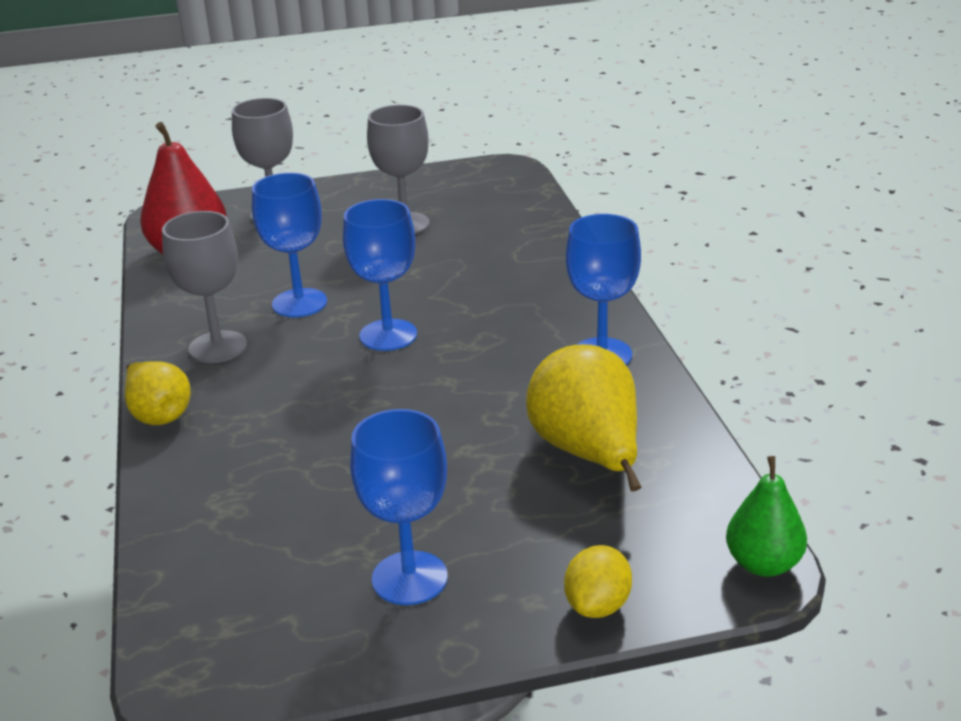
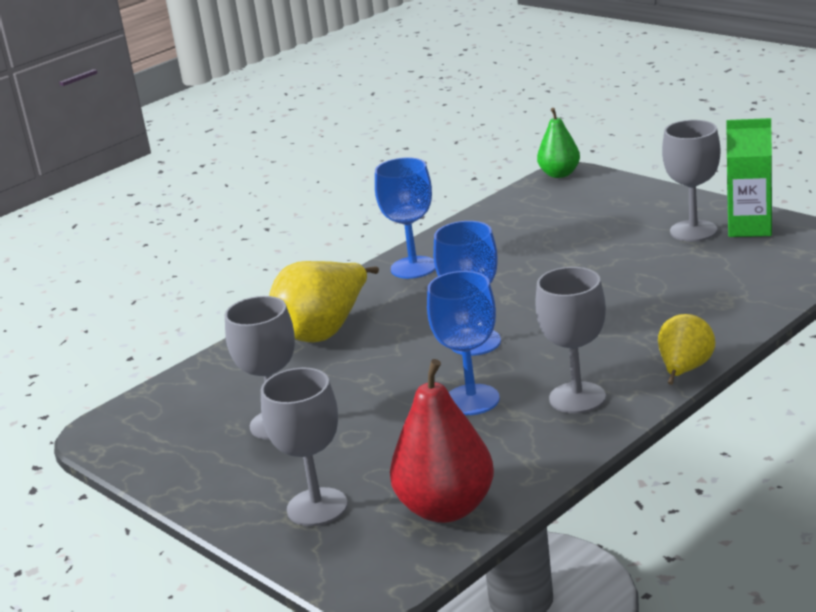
camera: 120 degrees left, 5 degrees down
blue goblet [350,409,448,605] -> grey goblet [662,120,721,242]
yellow pear [526,345,641,491] -> yellow pear moved to [269,261,379,342]
yellow lemon [564,545,632,618] -> none
none -> green carton [726,118,772,237]

